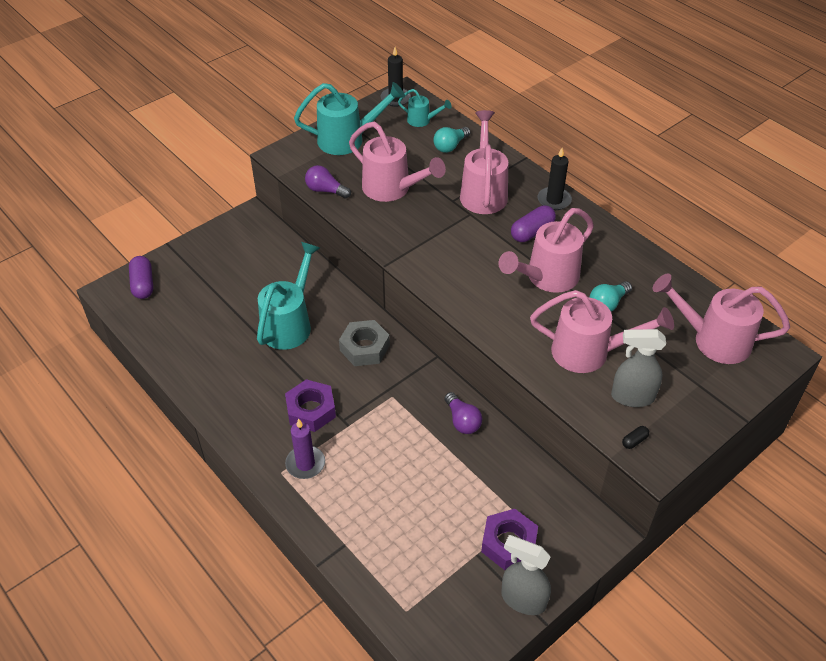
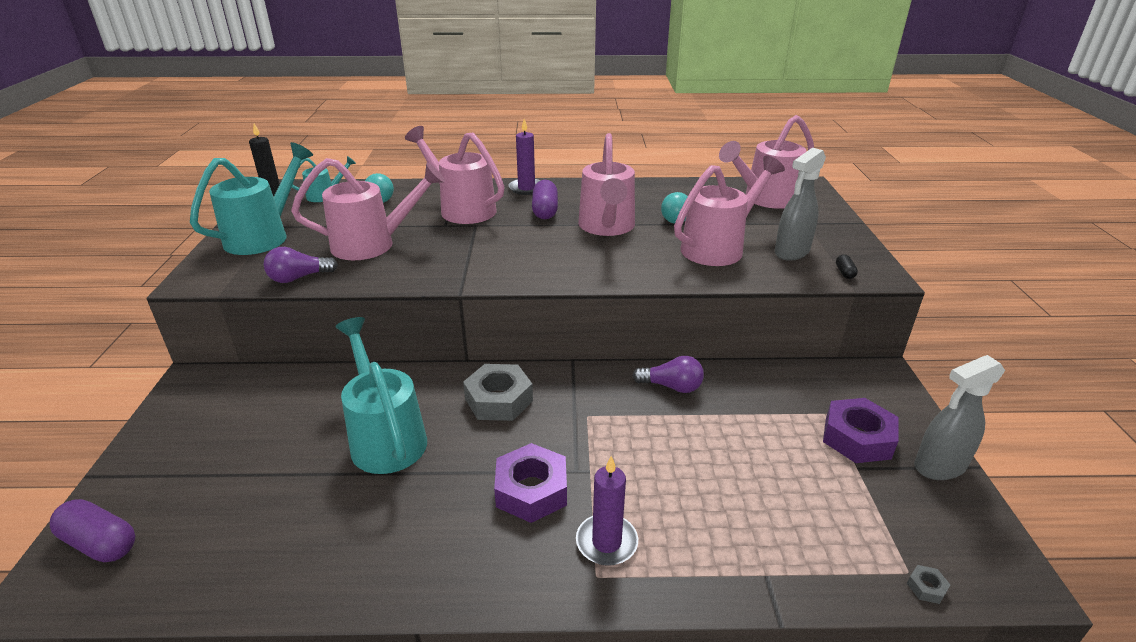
camera: 50 degrees left, 15 degrees down
black candle [538,148,572,210] -> purple candle [508,119,541,195]
none -> grey nut [907,565,950,604]

